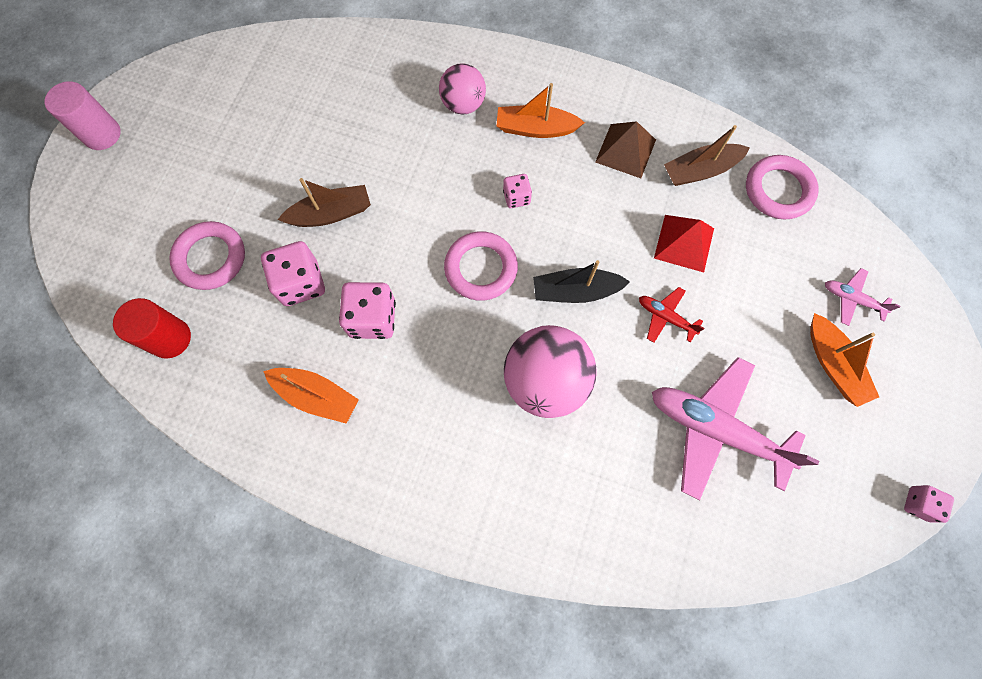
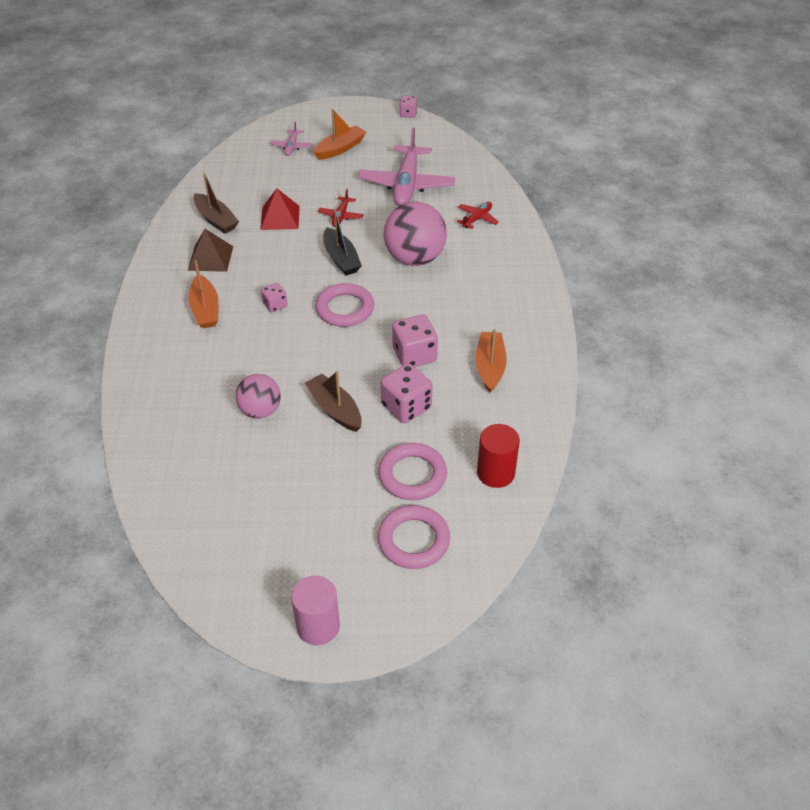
camera: 110 degrees left, 25 degrees down
pink ball [439,64,486,115] -> pink ball moved to [236,374,281,419]
pink ring [746,155,819,220] -> pink ring moved to [378,505,450,569]
none -> red plane [457,202,499,229]

